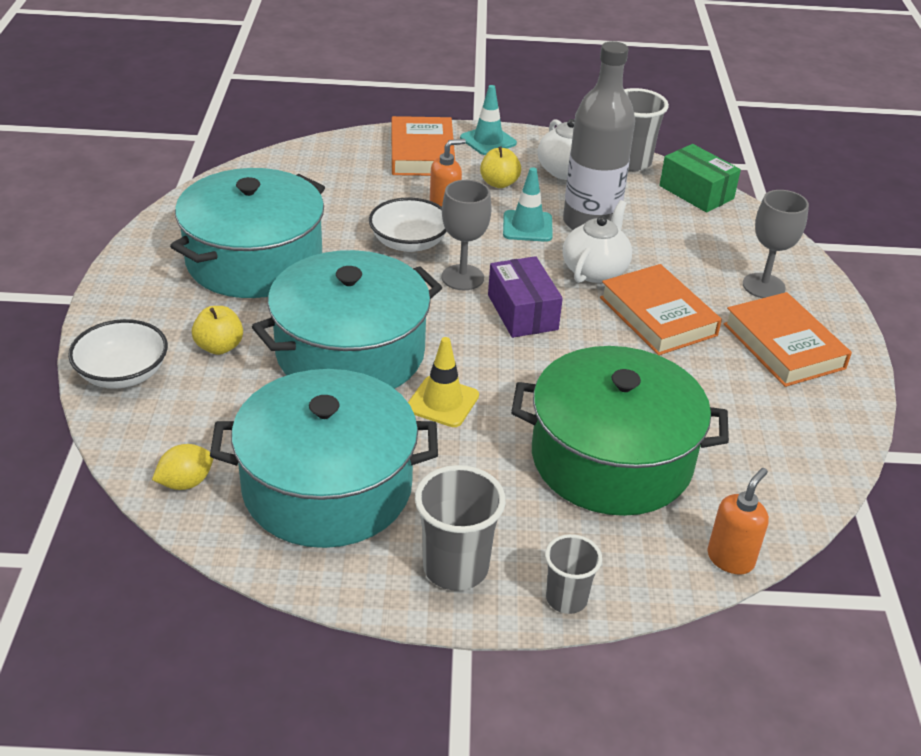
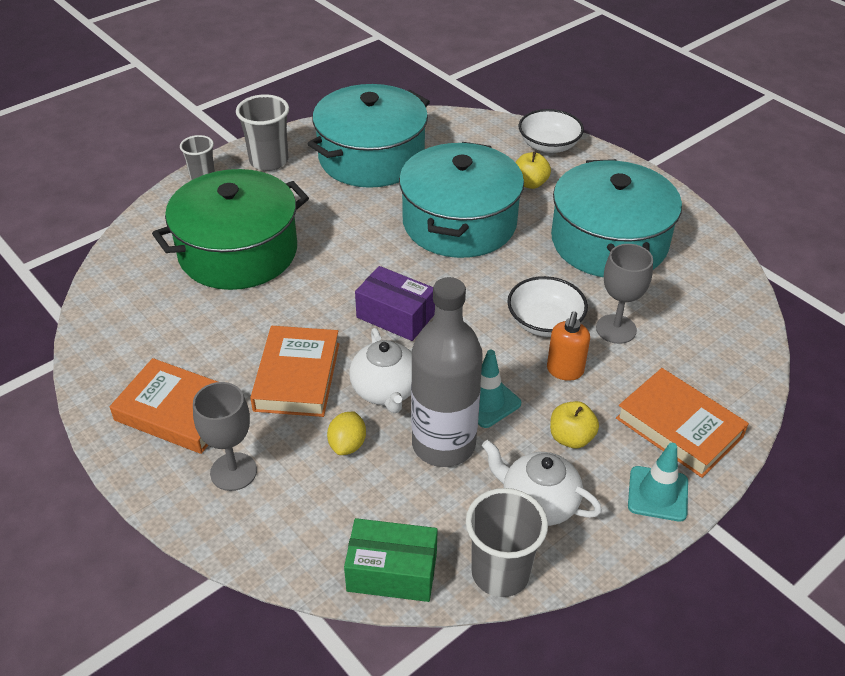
camera: 140 degrees right, 5 degrees up
yellow lemon [152,444,213,490] -> yellow lemon moved to [327,412,366,455]
yellow traffic cone [408,337,479,427] -> none
grey goblet [441,180,492,290] -> grey goblet moved to [596,244,653,344]
orange book [600,264,722,355] -> orange book turned 75 degrees clockwise [250,326,339,417]
orange soap dispenser [707,468,769,574] -> none

